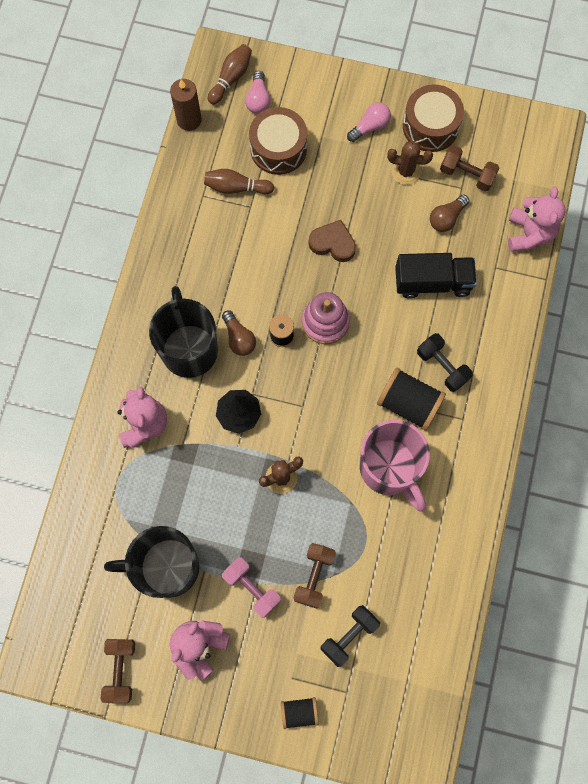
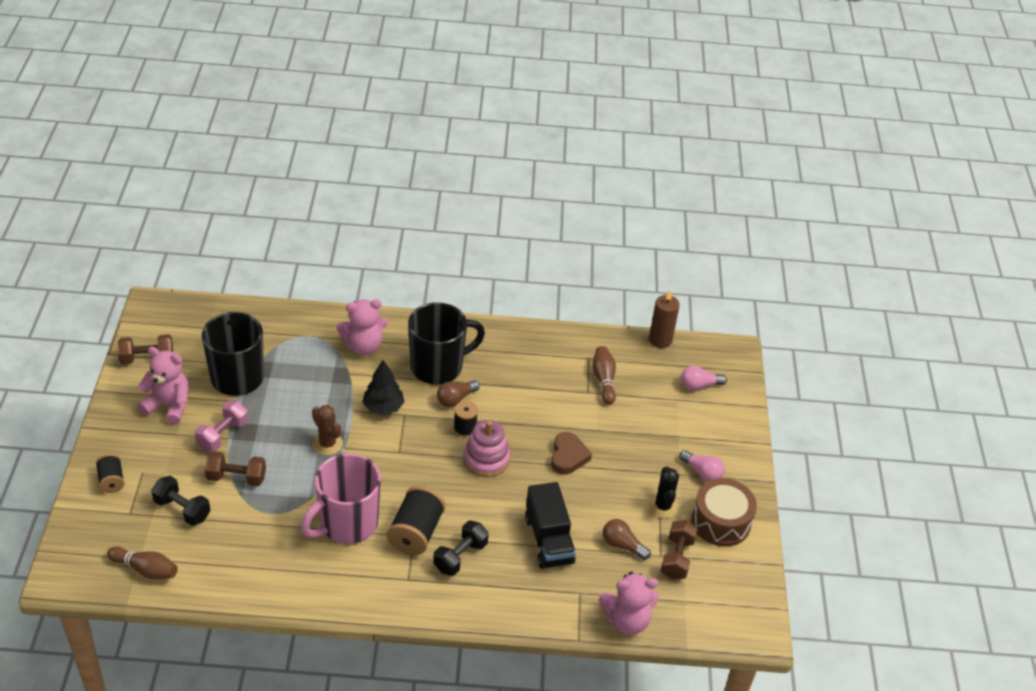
camera: 75 degrees right, 30 degrees down
brown bowling pin [208,44,252,105] -> brown bowling pin moved to [107,547,178,580]
brown drum [249,107,307,175] -> none
brown cactus [387,141,433,185] -> black cactus [648,466,679,518]

